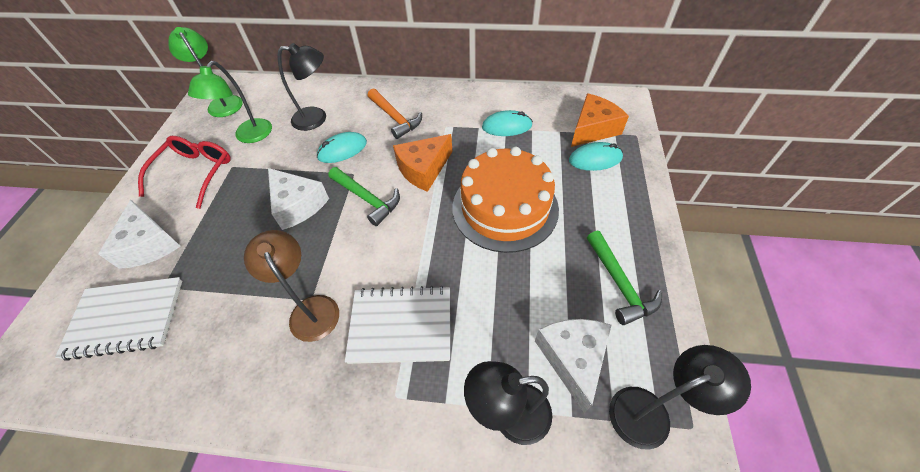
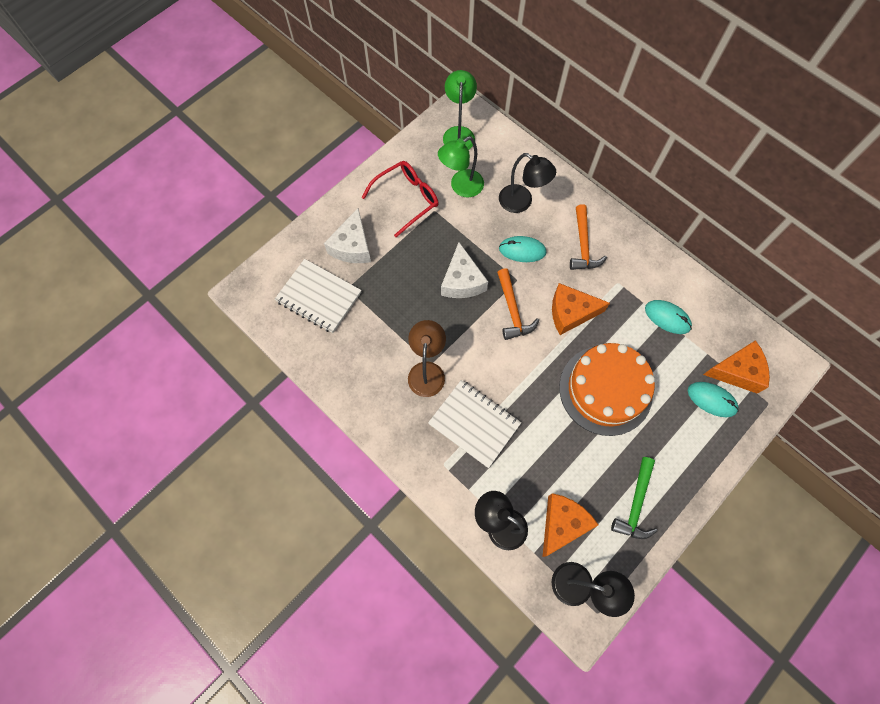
camera: 35 degrees right, 15 degrees up
green hammer [328,167,400,226] -> orange hammer [497,268,539,340]
white cheese [535,319,611,413] -> orange cheese [543,493,598,557]

